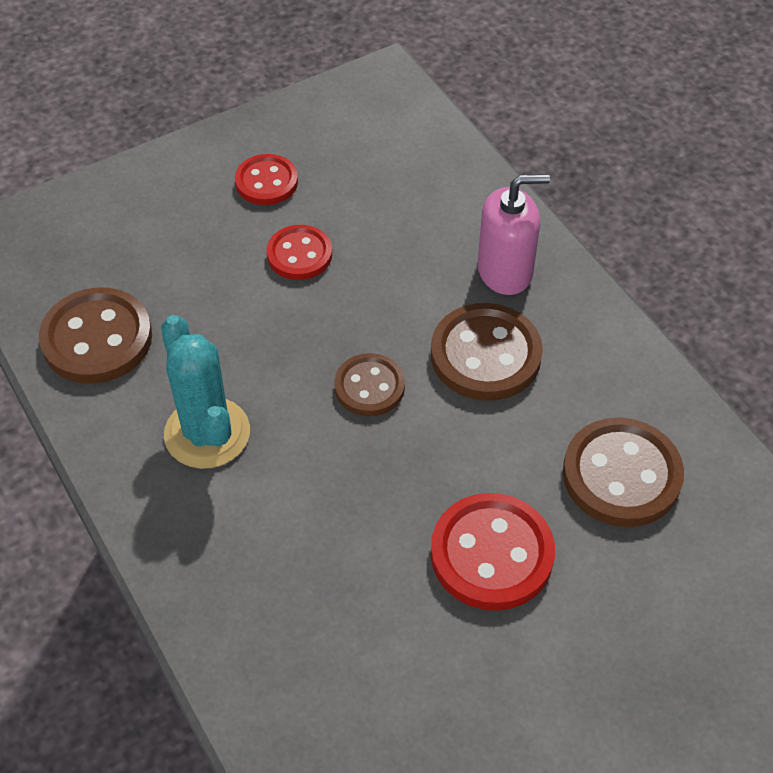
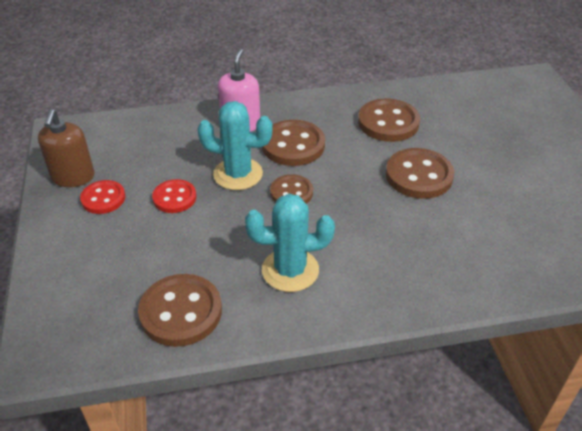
camera: 70 degrees left, 10 degrees down
red button [431,493,555,611] -> brown button [386,148,454,199]
none -> brown soap dispenser [38,109,95,187]
none -> turquoise cactus [197,101,273,190]

